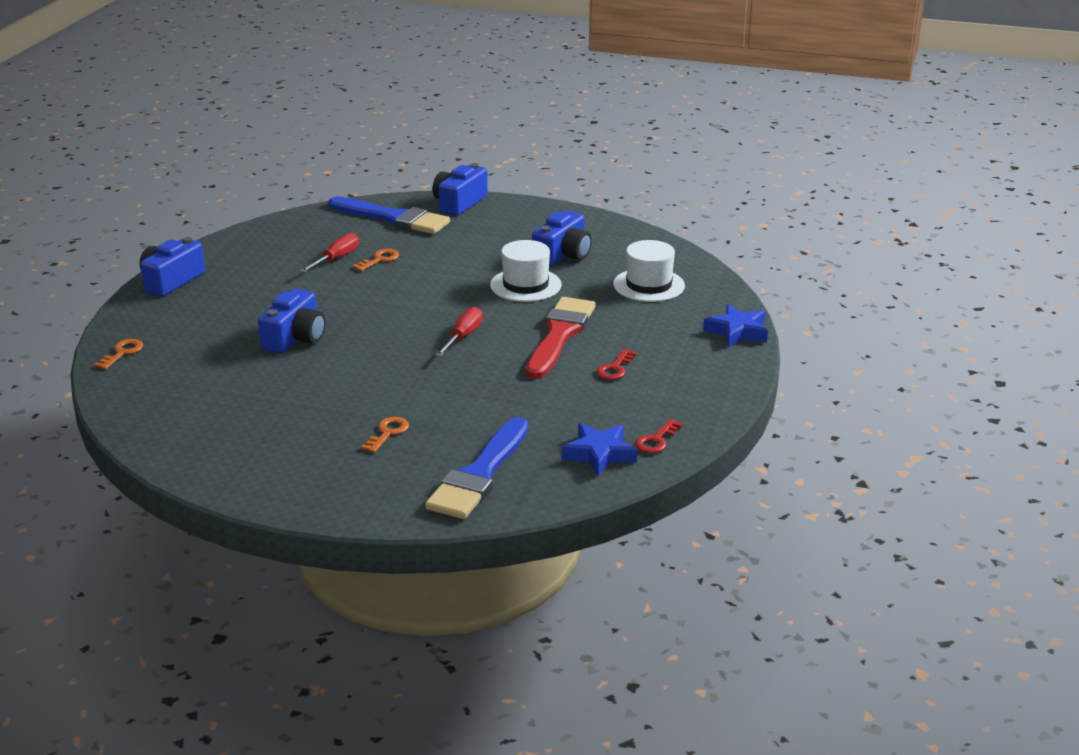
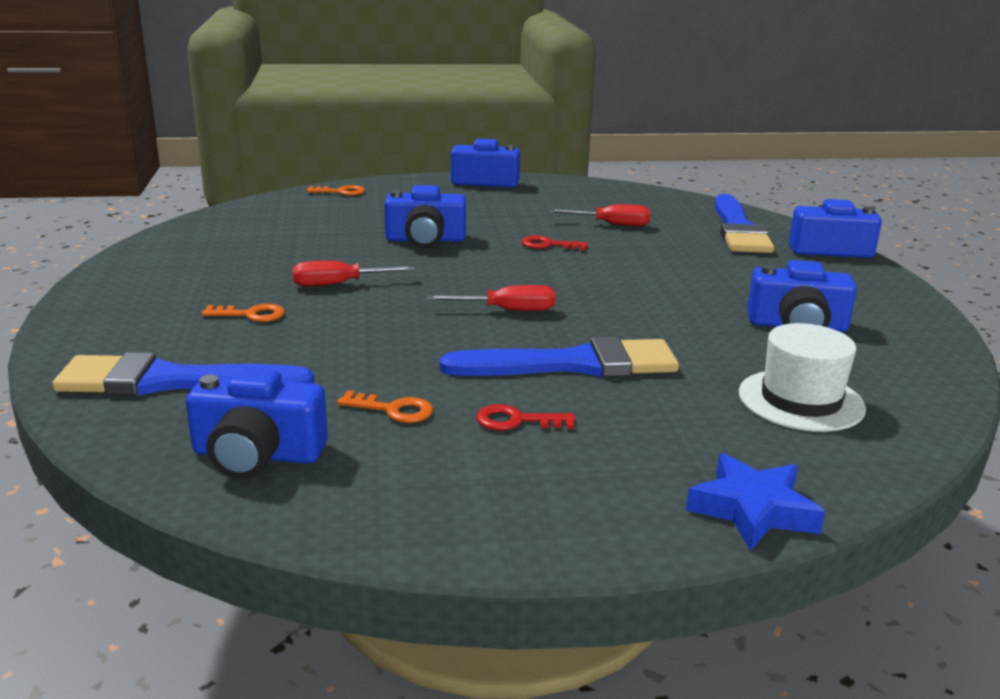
camera: 65 degrees right, 5 degrees down
orange key [353,249,399,271] -> orange key moved to [337,391,433,423]
white hat [490,240,562,302] -> none
red brush [526,297,596,379] -> blue brush [440,337,679,377]
blue star [562,423,637,477] -> blue camera [186,368,328,479]
red key [635,419,683,453] -> red key moved to [521,235,588,250]
none -> red screwdriver [293,261,415,286]

